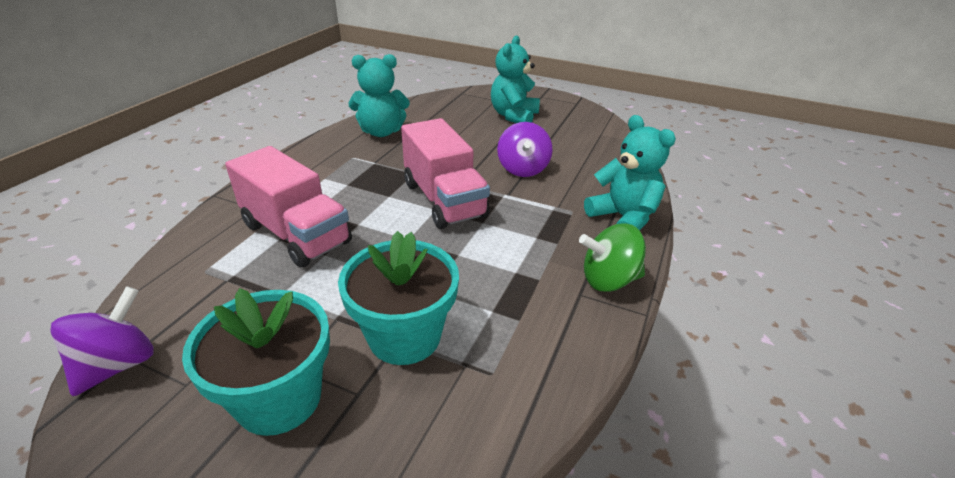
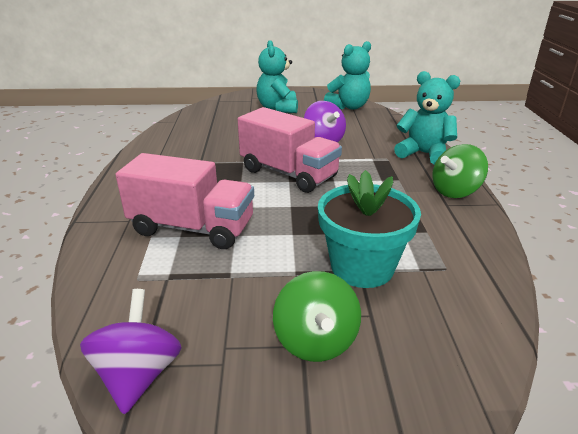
camera: 25 degrees left, 5 degrees down
turquoise flower pot [182,288,330,436] -> green spinning top [273,271,361,362]
turquoise teddy bear [349,54,410,137] -> turquoise teddy bear moved to [324,41,371,110]

